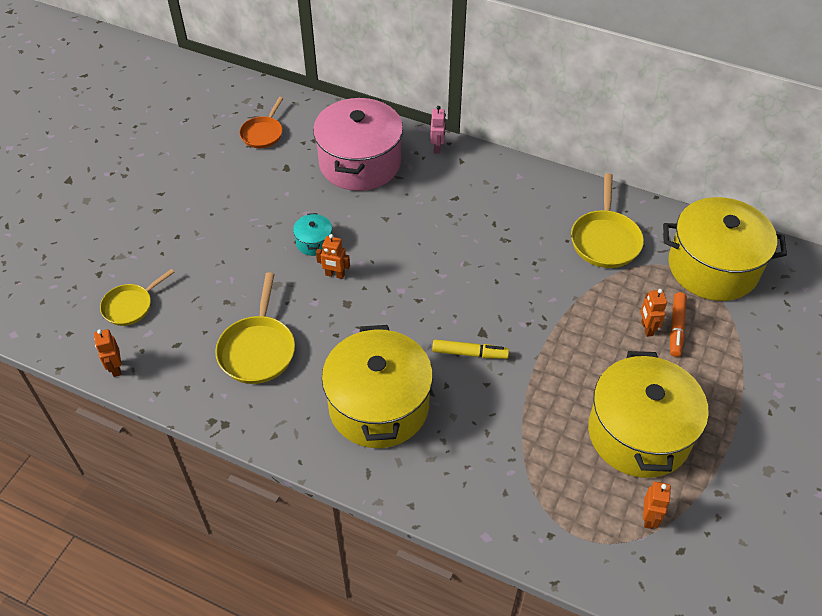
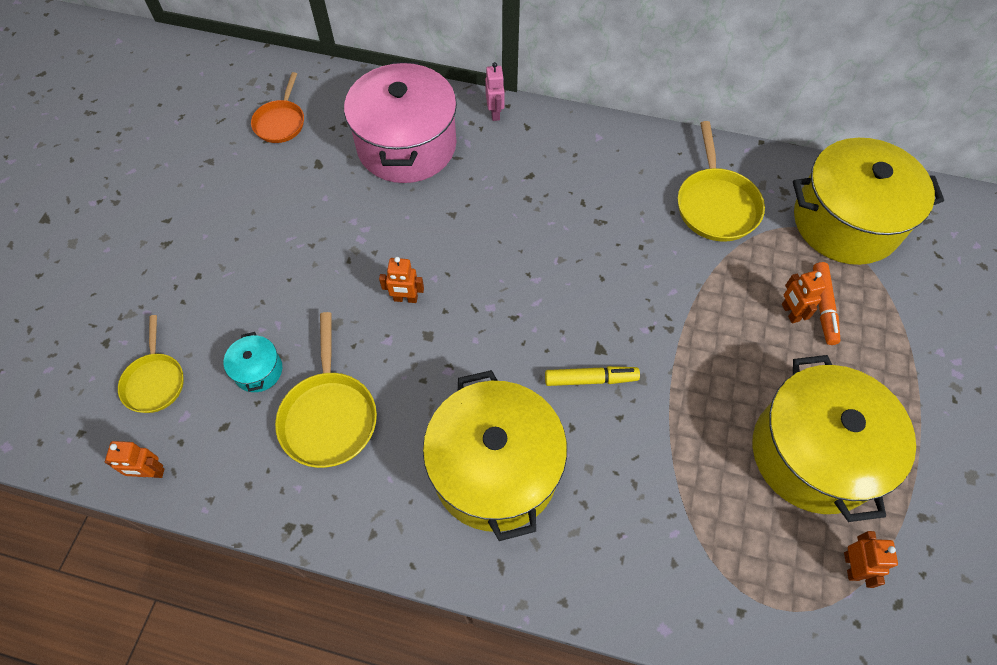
camera: 10 degrees left, 10 degrees up
orange robot [94,329,121,377] -> orange robot turned 60 degrees counterclockwise [105,441,164,478]
yellow pan [100,269,175,326] -> yellow pan turned 45 degrees counterclockwise [118,315,184,413]
turquoise pot [293,213,332,256] -> turquoise pot moved to [224,332,282,392]

